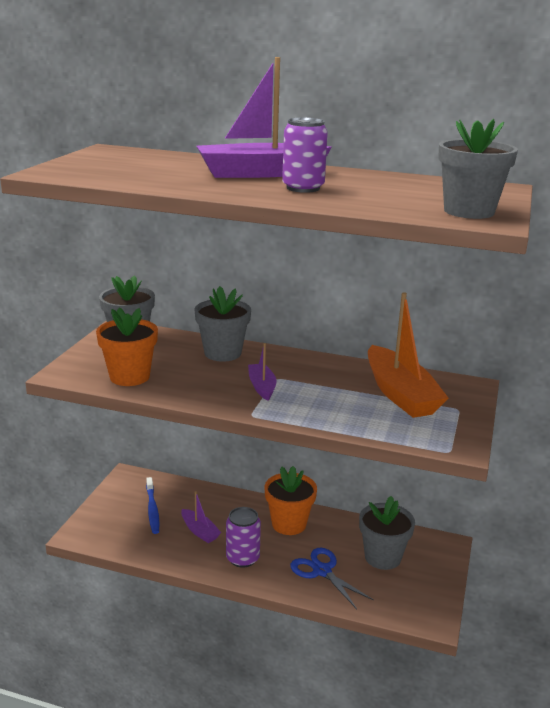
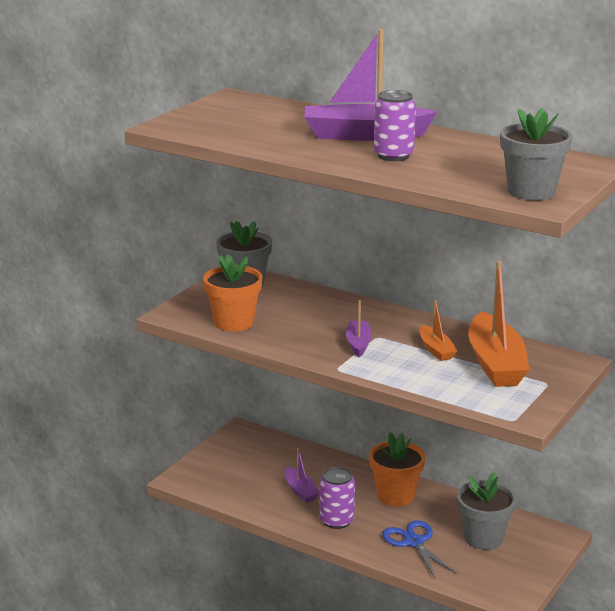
camera: 15 degrees right, 0 degrees up
blue toothbrush [146,477,159,534] -> none
grey flower pot [195,286,251,362] -> none
none -> orange boat [420,300,457,361]

